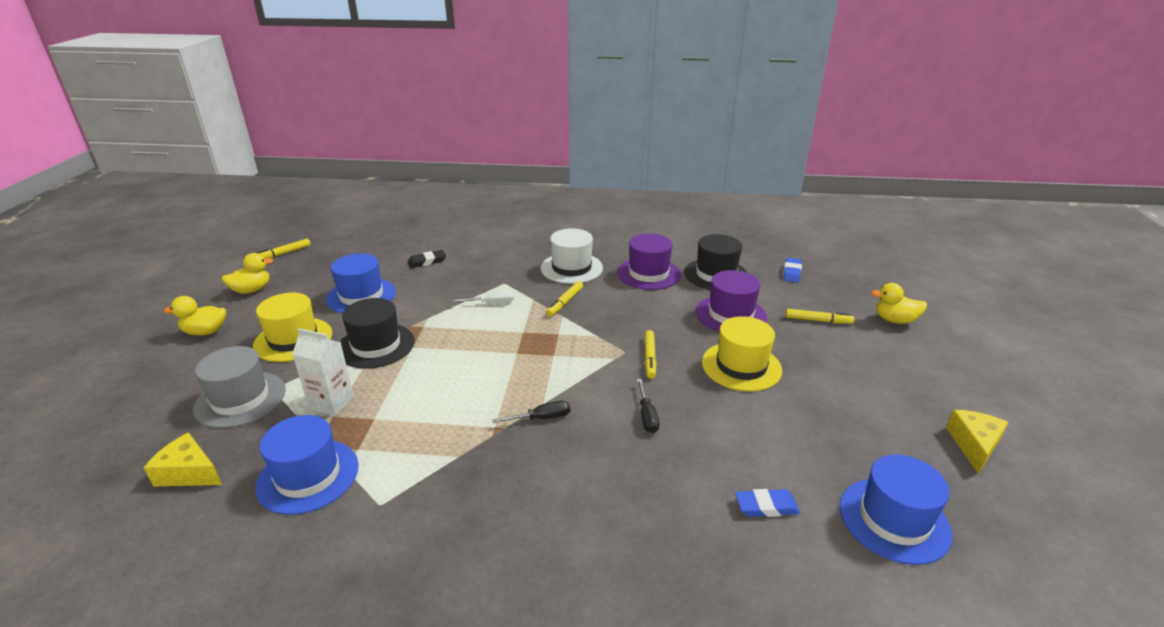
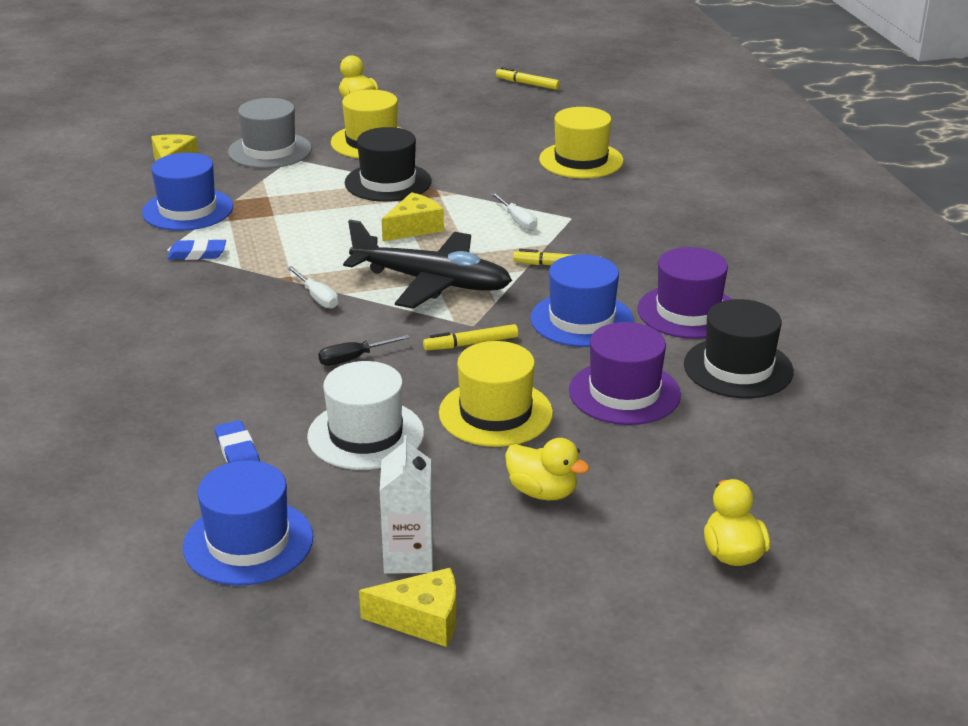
camera: 70 degrees right, 0 degrees up
yellow duck [222,253,273,294] -> yellow duck moved to [505,438,589,500]
white carton [292,328,354,416] -> white carton moved to [380,435,433,574]
blue hat [326,253,396,313] -> blue hat moved to [531,254,634,347]
black eraser [407,250,446,268] -> yellow hat [539,107,623,178]
black screwdriver [492,401,570,423] -> white screwdriver [287,266,338,309]
white hat [541,228,603,284] -> white hat moved to [307,361,424,470]
blue eraser [783,258,802,283] -> blue eraser moved to [167,239,226,260]
yellow marker [785,309,854,324] -> none
none -> black plane [343,220,512,309]
none -> yellow cheese [382,192,444,241]

